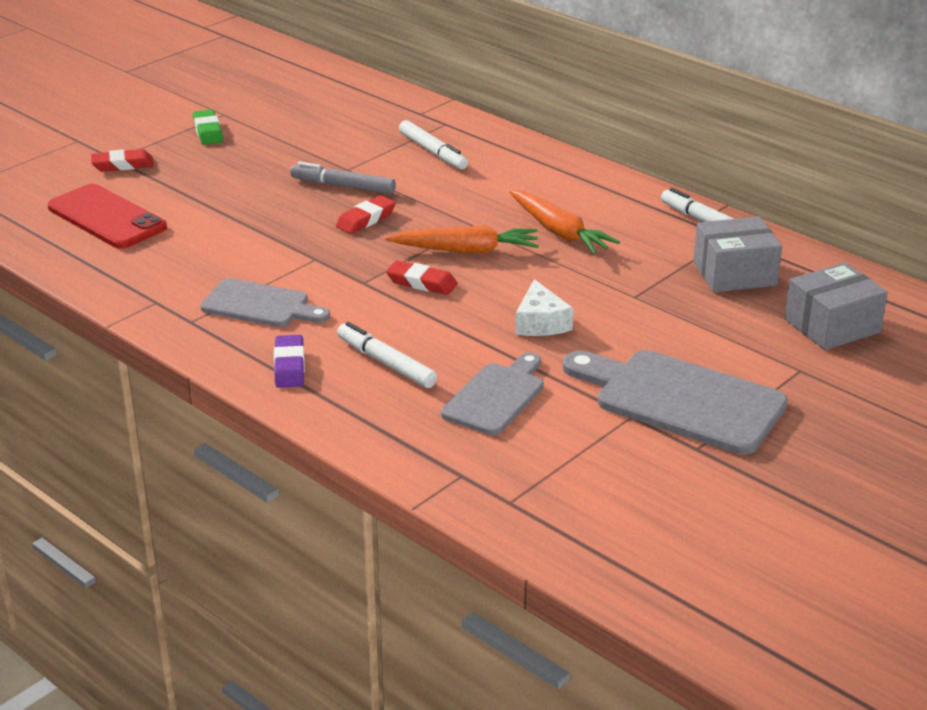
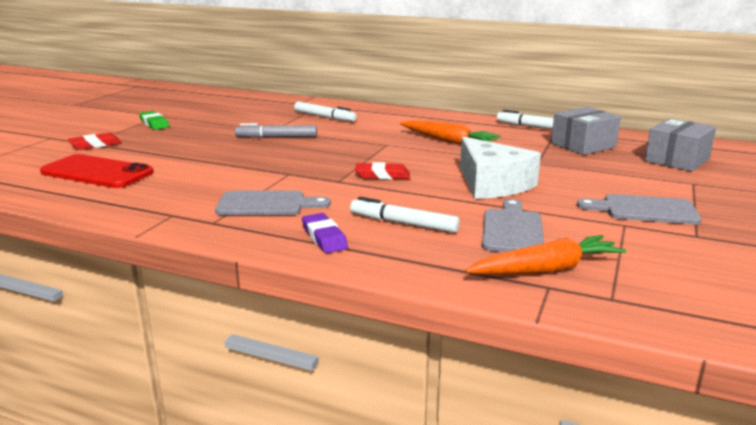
camera: 20 degrees left, 10 degrees down
red eraser [336,195,396,234] -> none
orange carrot [385,225,539,253] -> orange carrot moved to [465,235,626,275]
white cheese [515,279,574,336] -> white cheese [460,136,541,199], size x1.69
grey cutting board [562,350,788,454] -> grey cutting board [577,194,701,224], size x0.62

